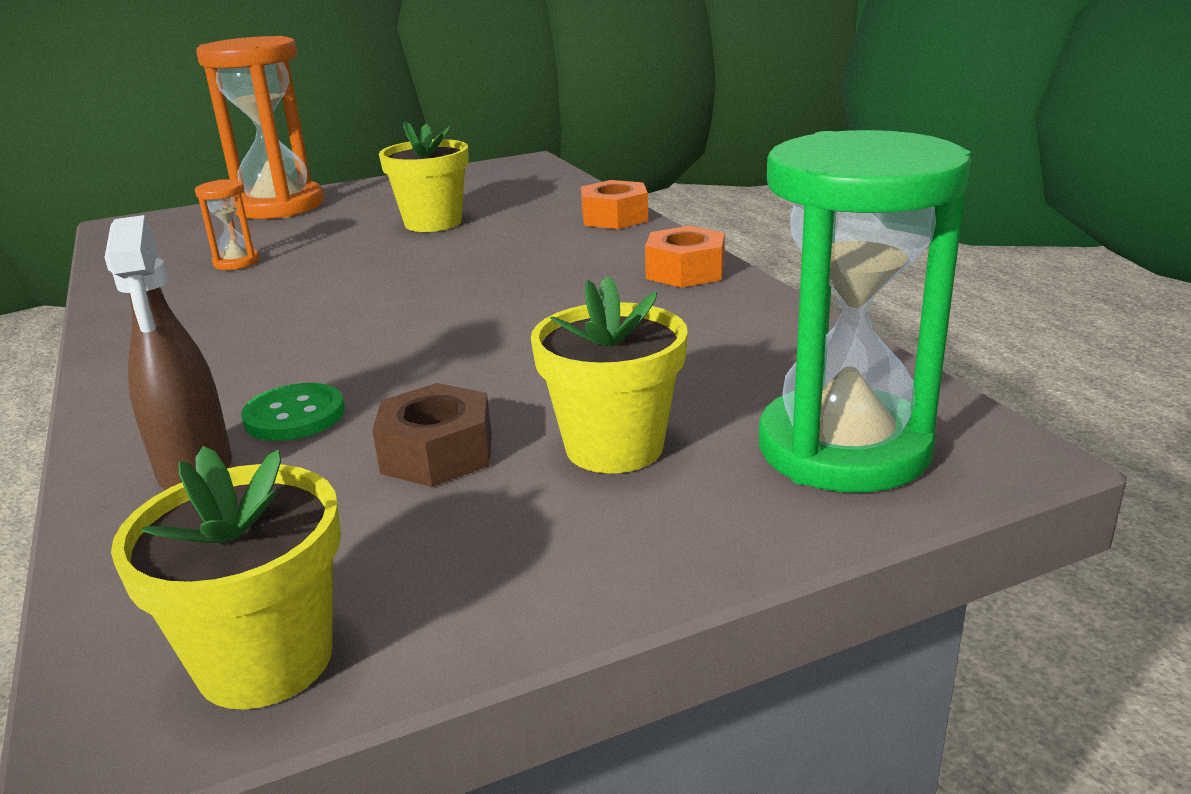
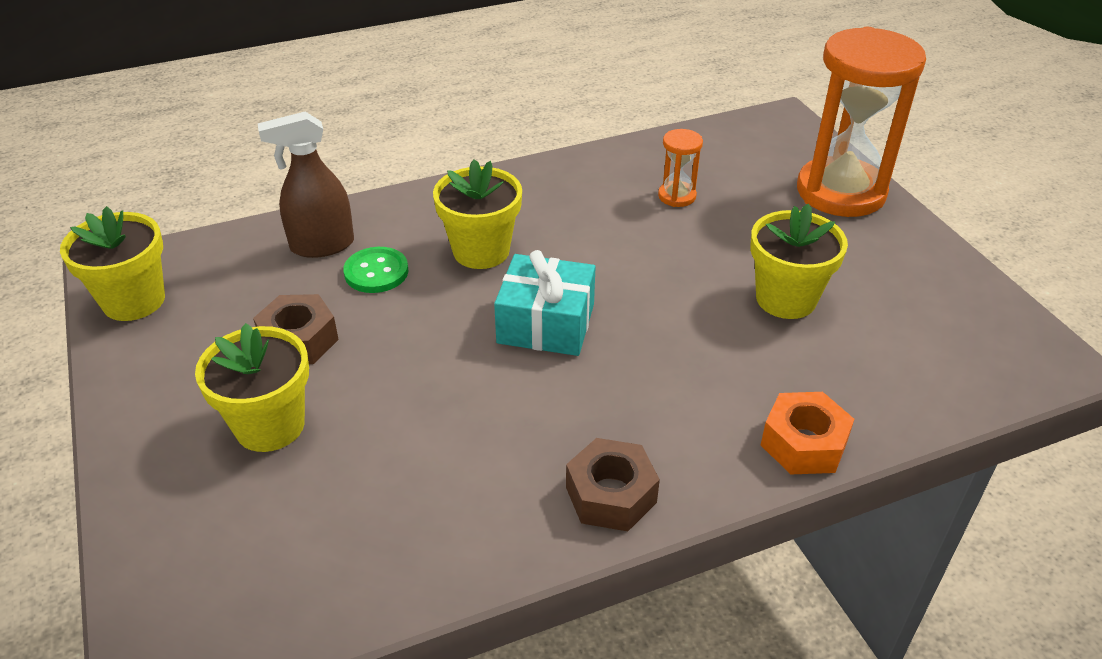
camera: 90 degrees right, 15 degrees up
orange nut [645,226,725,288] -> brown nut [566,438,660,531]
green hourglass [759,130,971,493] -> none
none -> yellow flower pot [433,159,522,269]
none -> turquoise gift [494,250,596,356]

